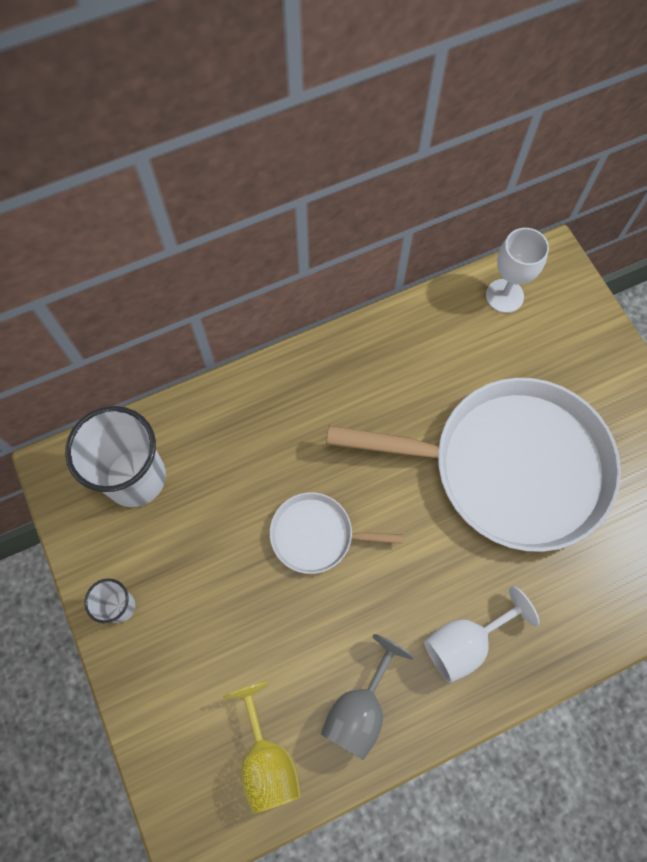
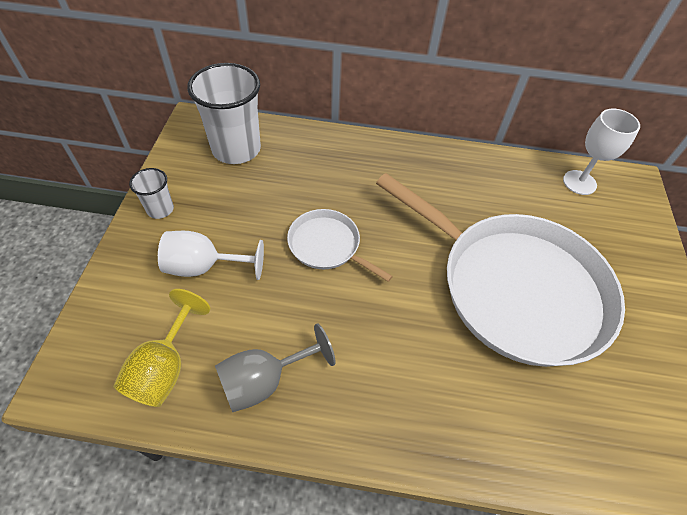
camera: 30 degrees right, 15 degrees down
white goblet [424,586,540,683] -> white goblet moved to [158,231,264,280]

